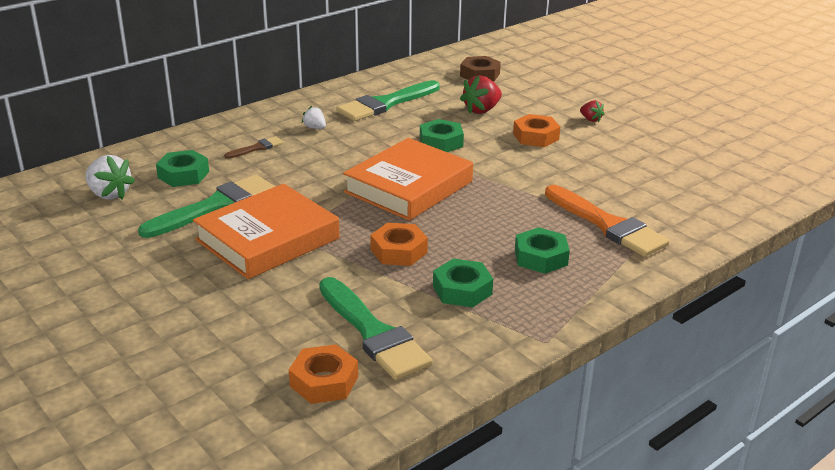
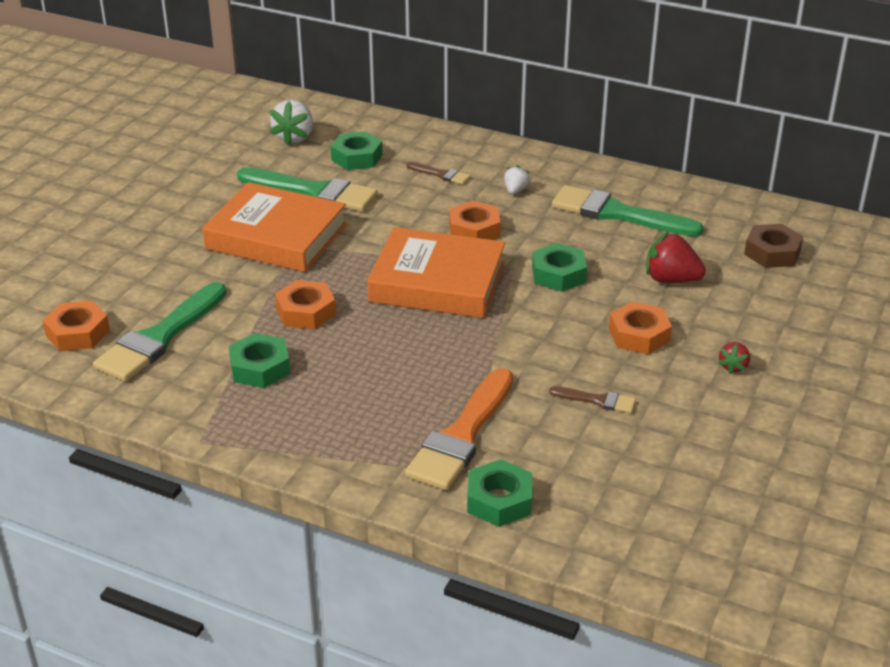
camera: 65 degrees right, 5 degrees up
green nut [515,227,570,274] -> green nut moved to [467,459,532,527]
none -> orange nut [449,200,501,240]
none -> brown brush [549,386,636,413]

